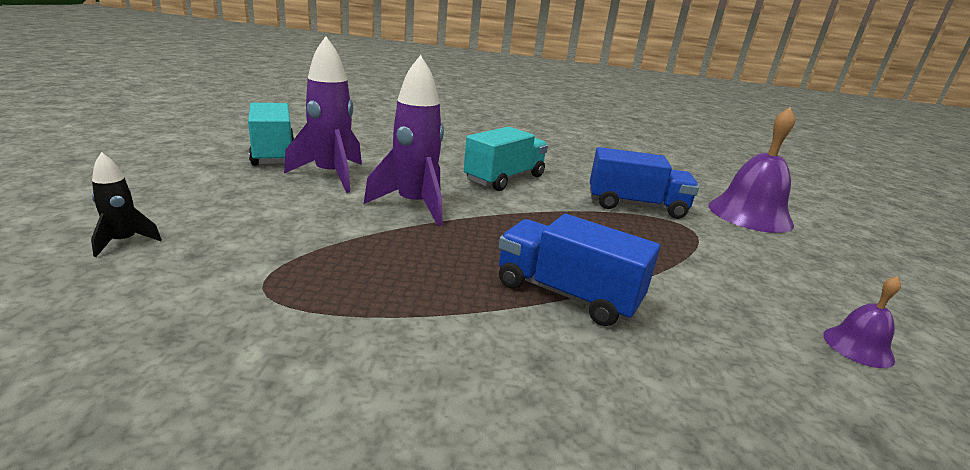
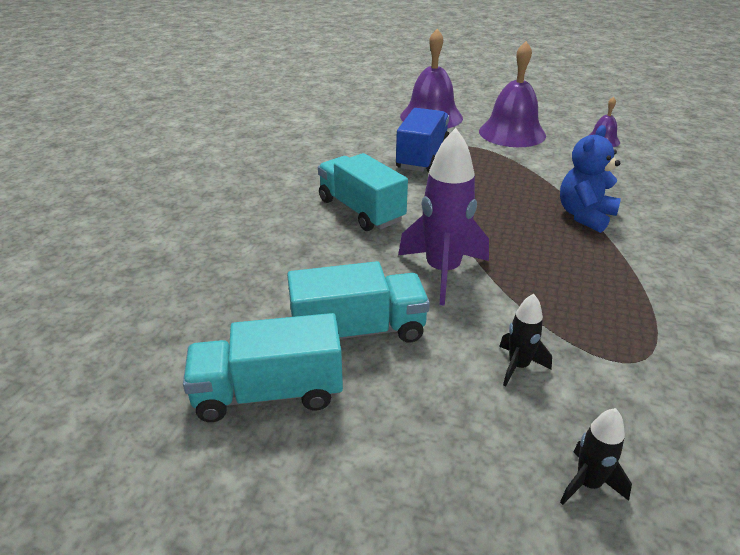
camera: 75 degrees left, 10 degrees up
purple rocket [284,36,362,193] -> turquoise truck [287,261,430,343]
blue truck [499,214,660,326] -> blue teddy bear [560,125,621,233]
none -> purple bell [479,41,546,147]
none -> black rocket [499,294,552,386]

